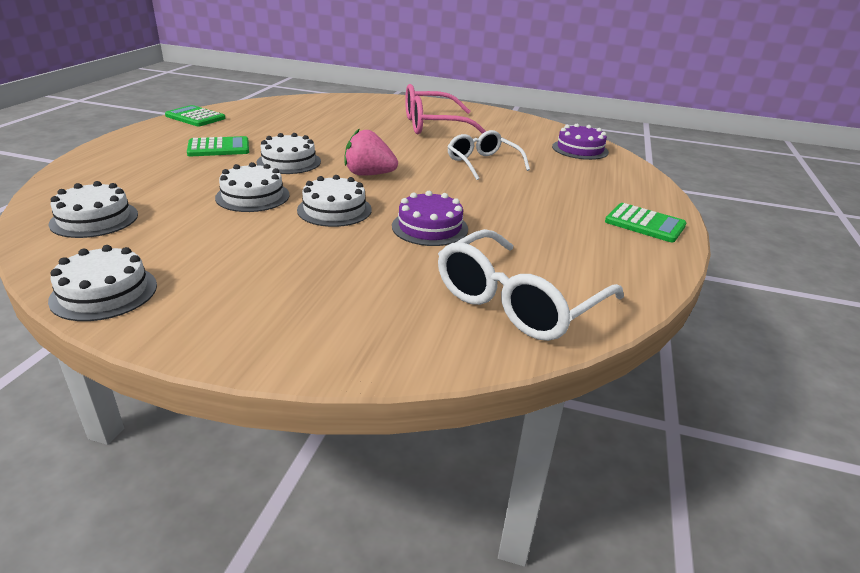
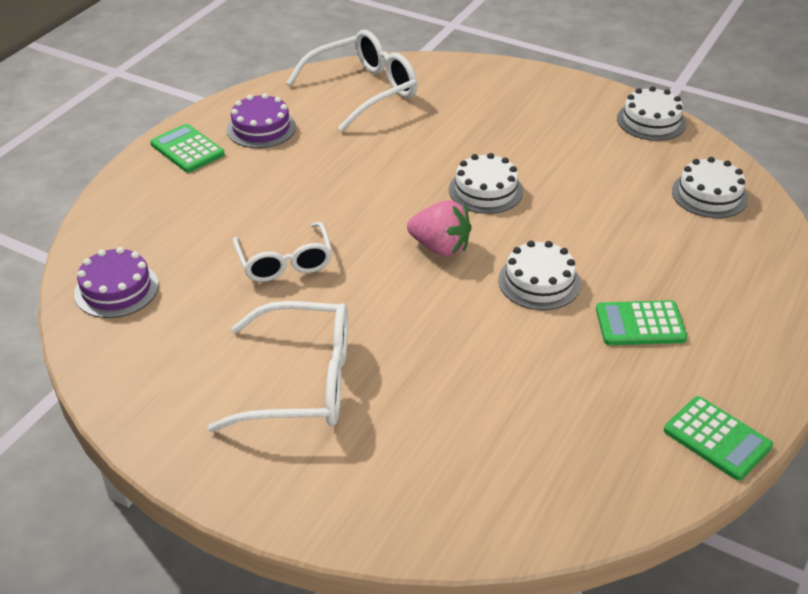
camera: 165 degrees left, 10 degrees up
white cake [215,162,290,212] -> none
purple cake [392,191,468,246] -> purple cake moved to [227,93,296,148]
pink glasses [405,84,486,134] -> white glasses [208,301,348,432]

